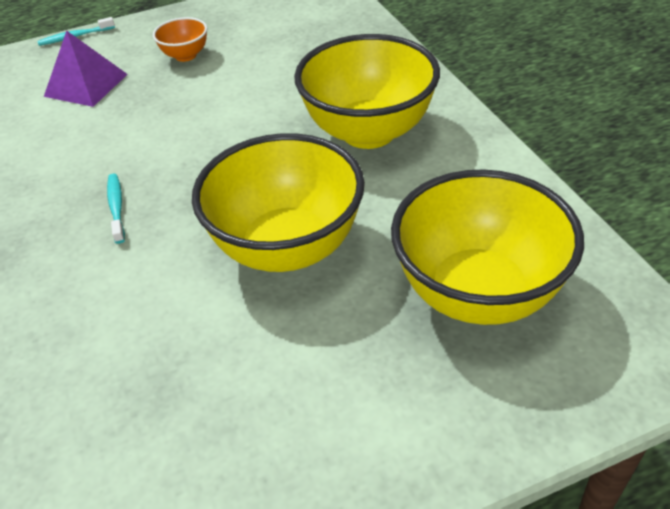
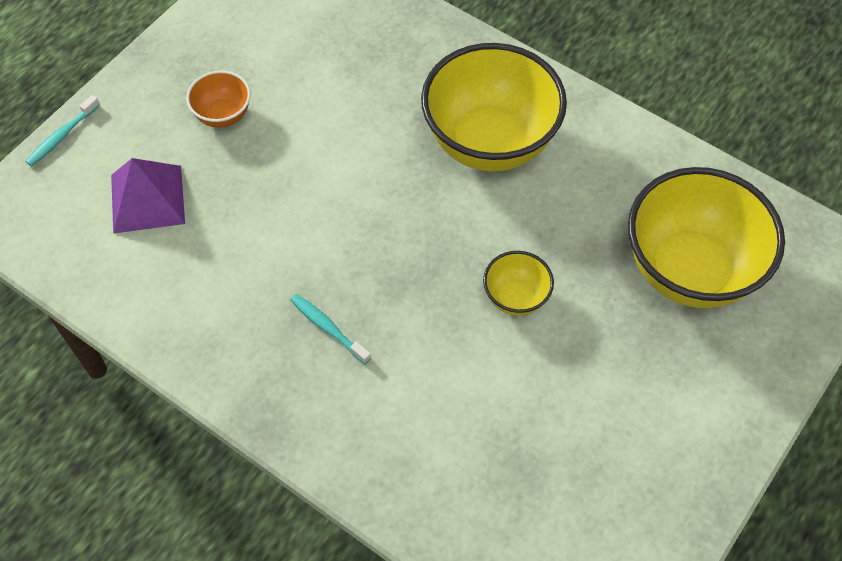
camera: 35 degrees left, 15 degrees up
yellow bowl [192,133,365,272] -> yellow bowl [483,251,554,316], size x0.46

